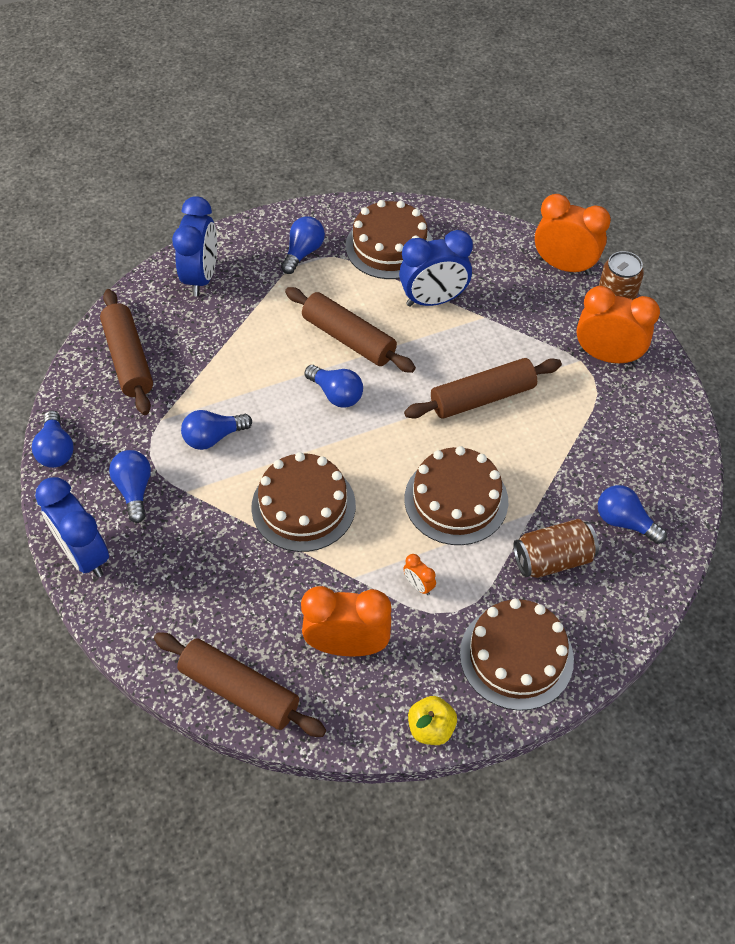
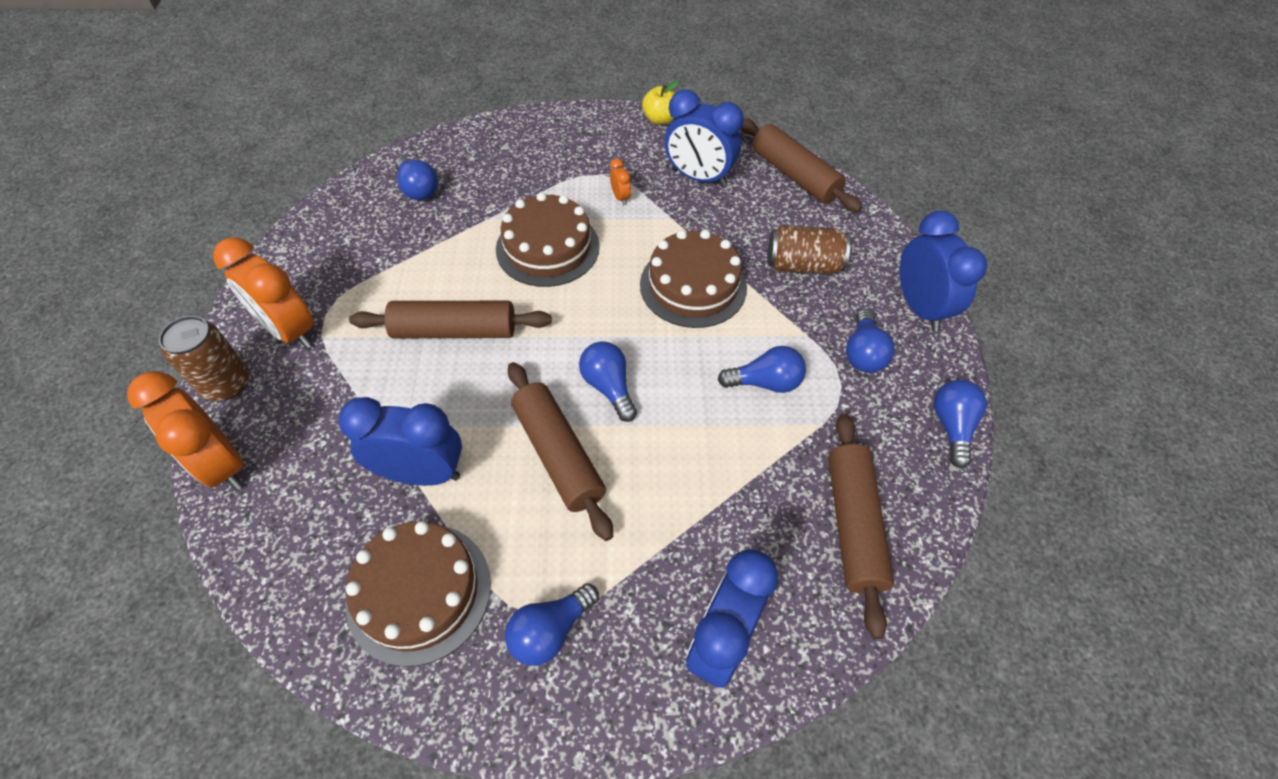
camera: 160 degrees left, 0 degrees up
orange clock [301,586,391,656] -> blue clock [665,90,744,187]
brown cake [460,599,574,711] -> none
brown can [513,519,599,578] -> brown can moved to [768,225,850,274]

